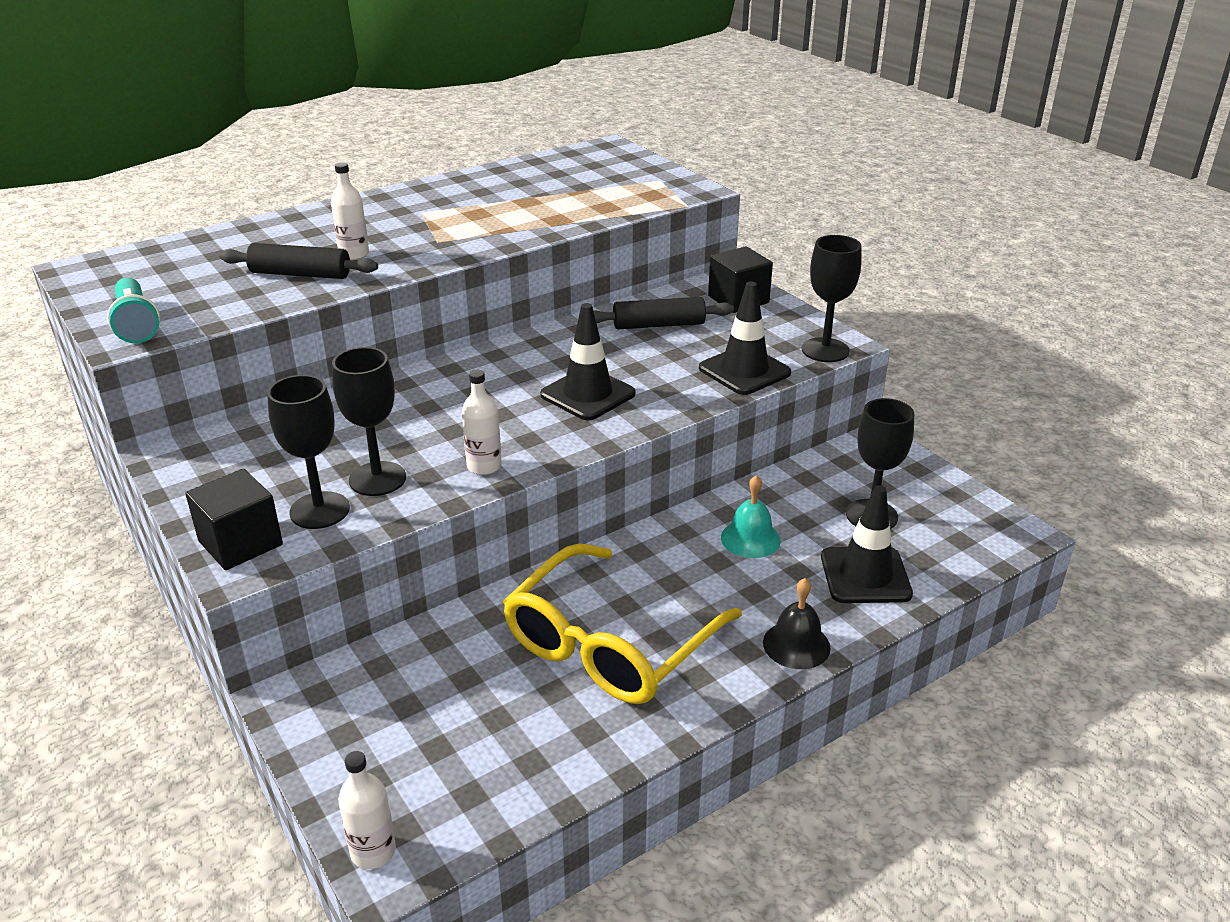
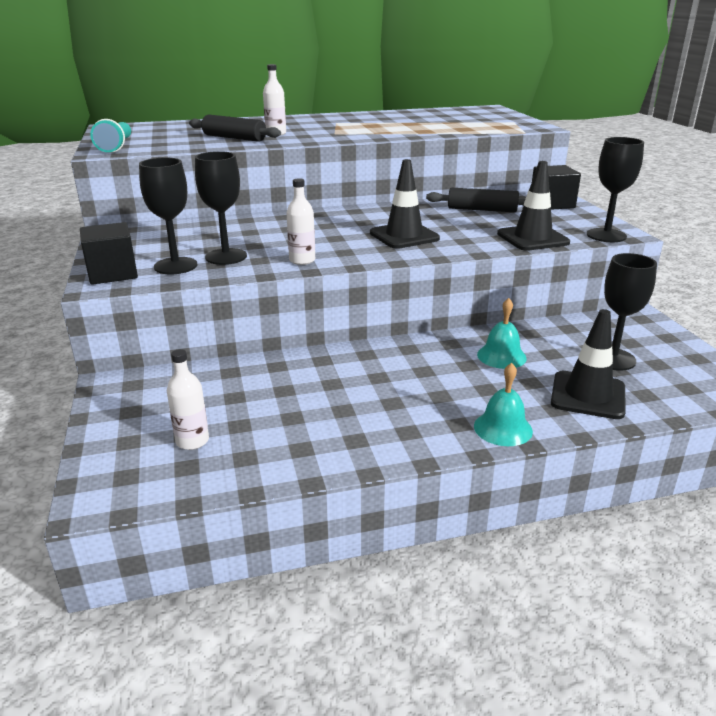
camera: 20 degrees right, 5 degrees down
white bottle [338,751,396,869] -> white bottle moved to [167,349,209,450]
yellow glasses [503,543,742,704] -> none
black bell [763,578,831,669] -> turquoise bell [474,363,533,446]

